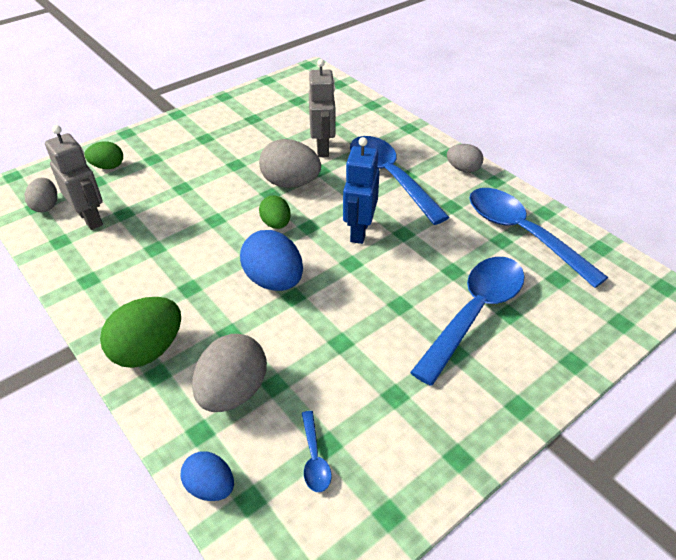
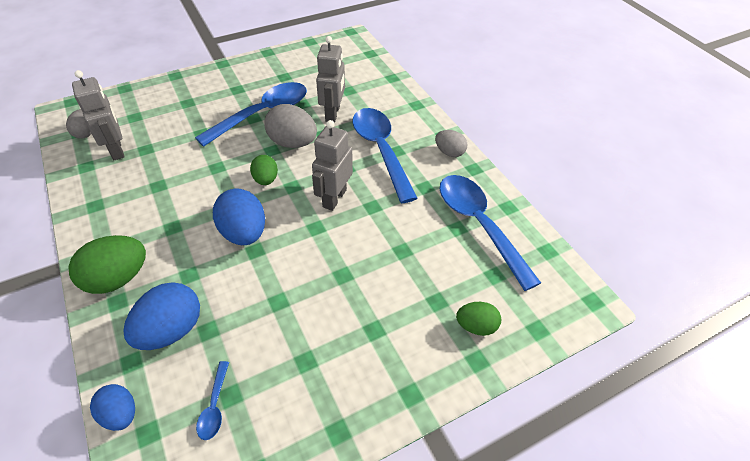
camera: 10 degrees right, 5 degrees up
green egg [84,141,123,169] -> green egg moved to [456,302,501,336]
grey egg [192,334,267,412] -> blue egg [123,282,200,350]
blue robot [343,137,380,244] -> grey robot [312,120,353,211]
blue spoon [410,257,525,386] -> blue spoon moved to [195,82,307,147]

